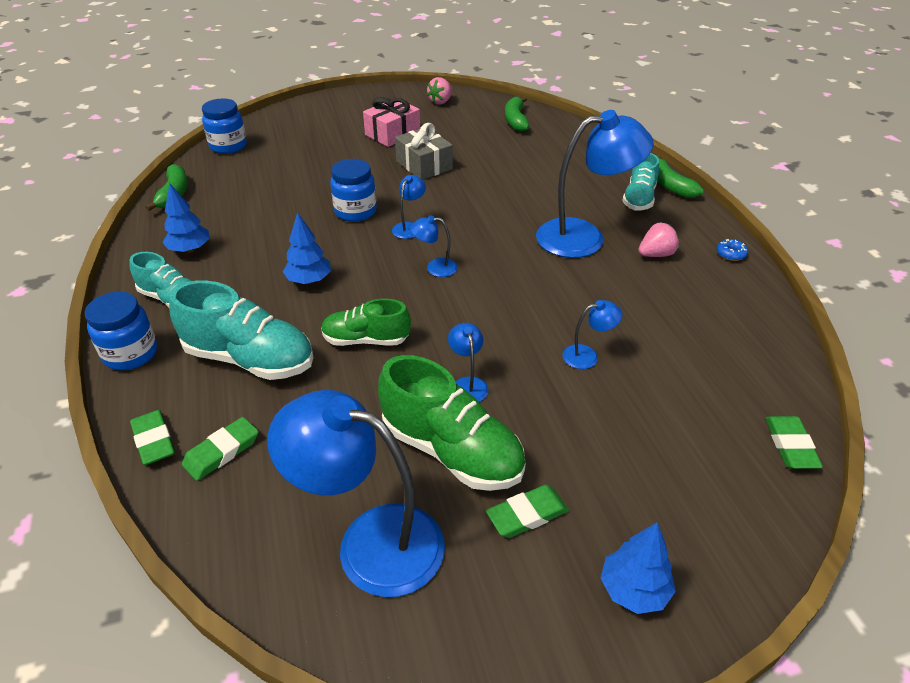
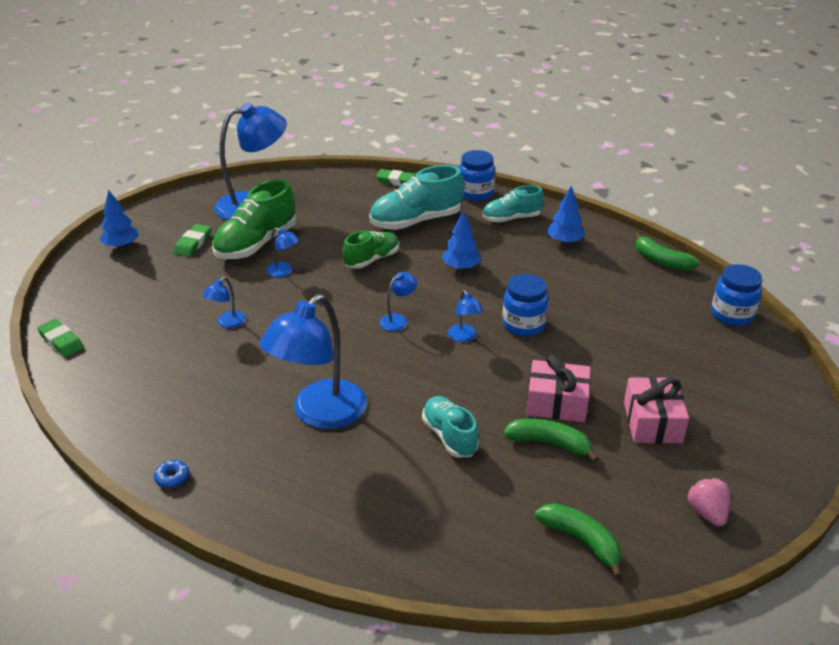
camera: 135 degrees right, 5 degrees down
green eraser [182,417,259,481] -> none
green shoe [378,355,526,491] -> green shoe turned 45 degrees counterclockwise [212,179,296,259]
grey gift [395,123,453,180] -> pink gift [527,355,591,422]
turquoise shoe [622,153,659,210] -> turquoise shoe moved to [422,396,479,457]
pink strawberry [639,222,679,257] -> none
green banana [657,155,704,198] -> green banana moved to [503,419,599,462]

